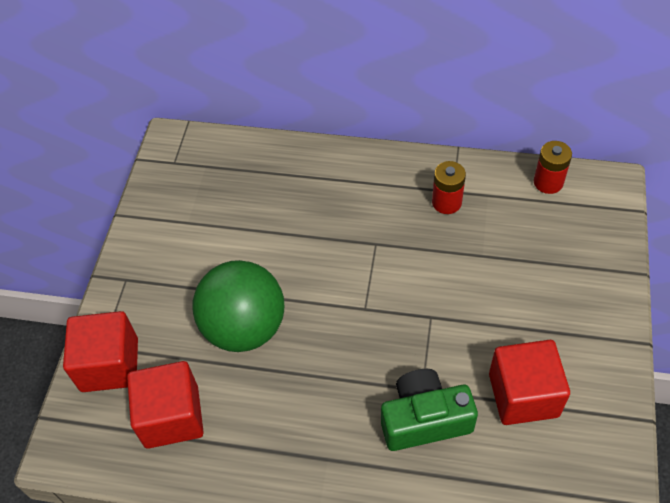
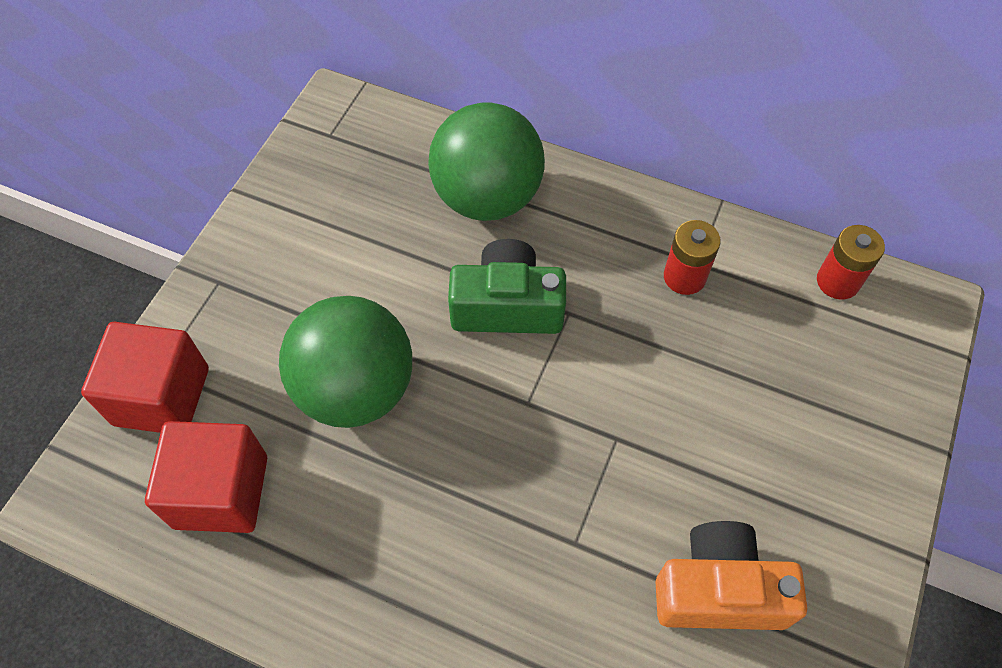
camera: 10 degrees right, 5 degrees up
green camera [381,369,478,451] -> green camera moved to [448,239,566,334]
red cube [489,340,570,425] -> orange camera [655,521,807,630]
none -> green ball [428,102,545,221]

